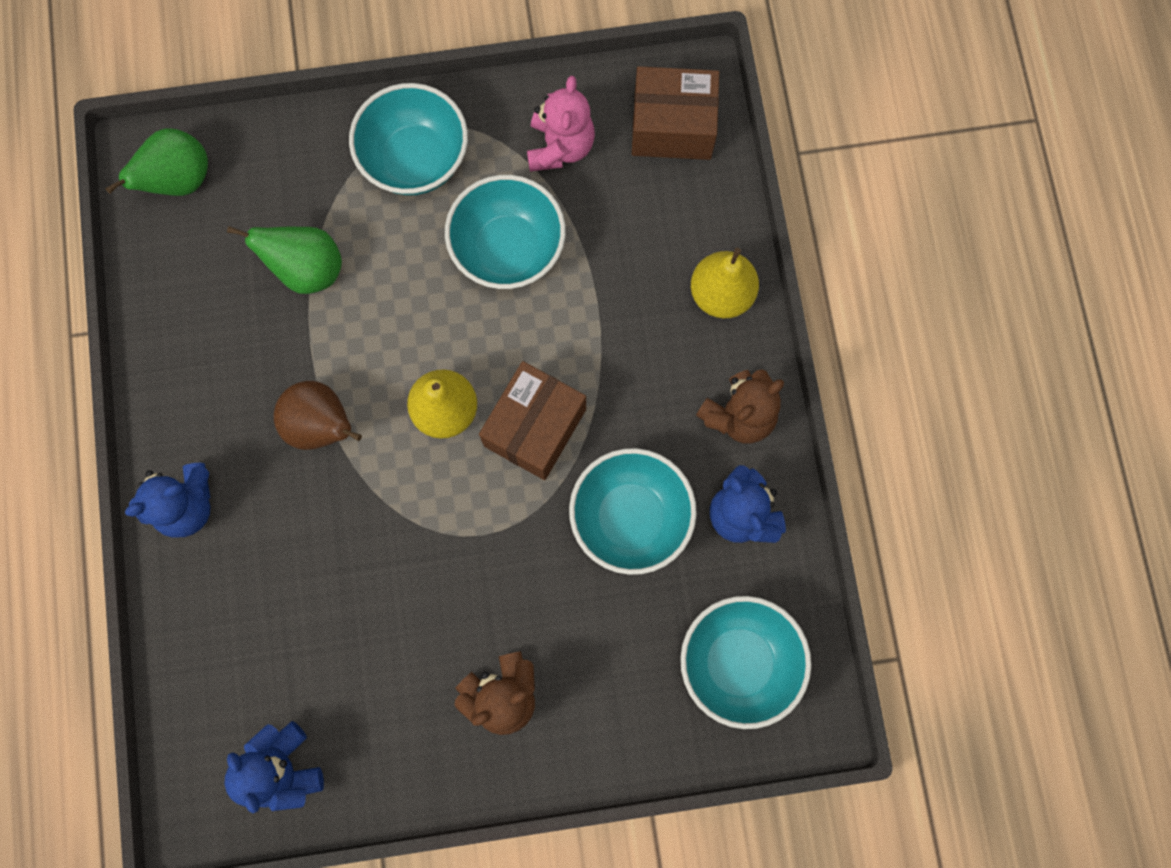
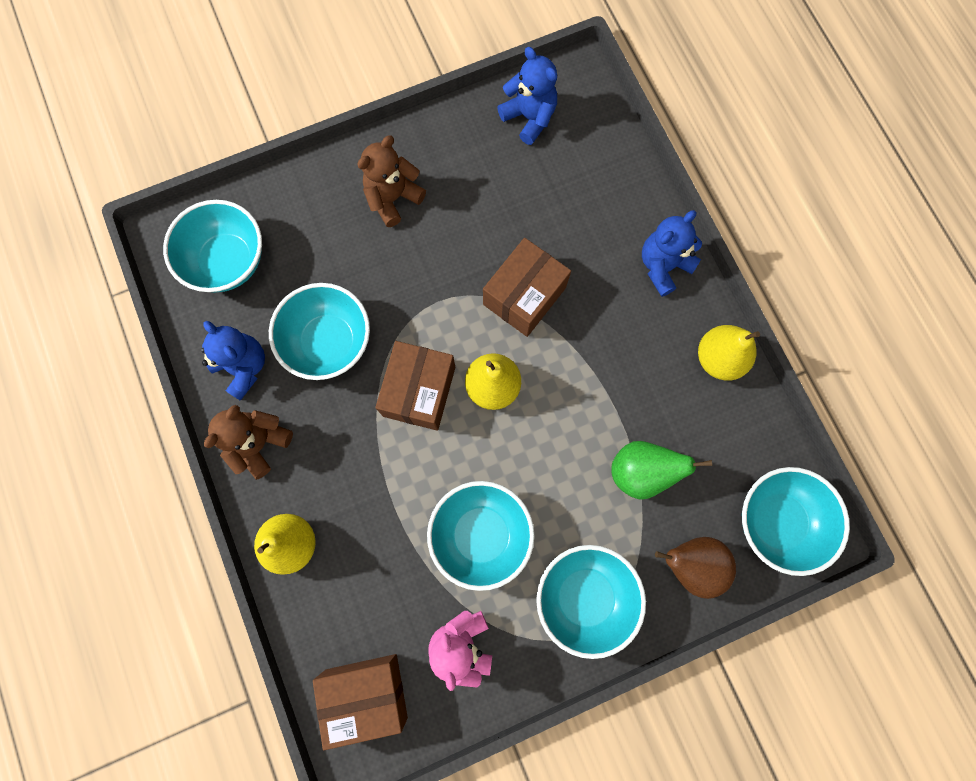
camera: 165 degrees right, 0 degrees up
green pear [106,128,208,196] -> turquoise bowl [742,467,850,576]
brown pear [274,381,362,450] -> brown pear moved to [655,537,736,599]
none -> brown box [483,238,571,337]
none -> yellow pear [698,325,760,381]

